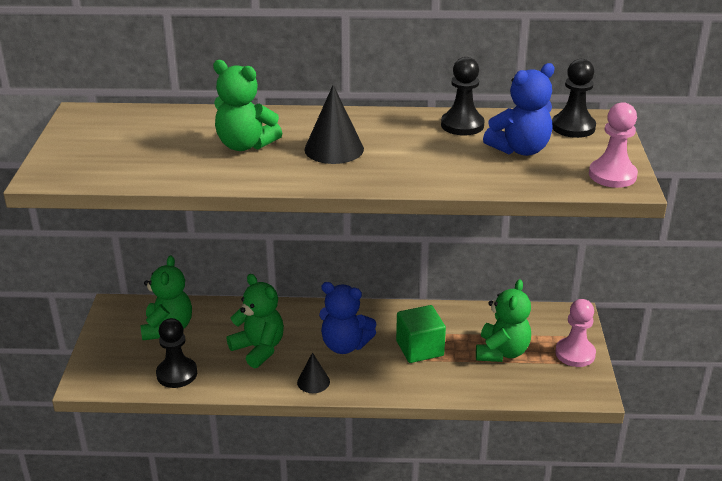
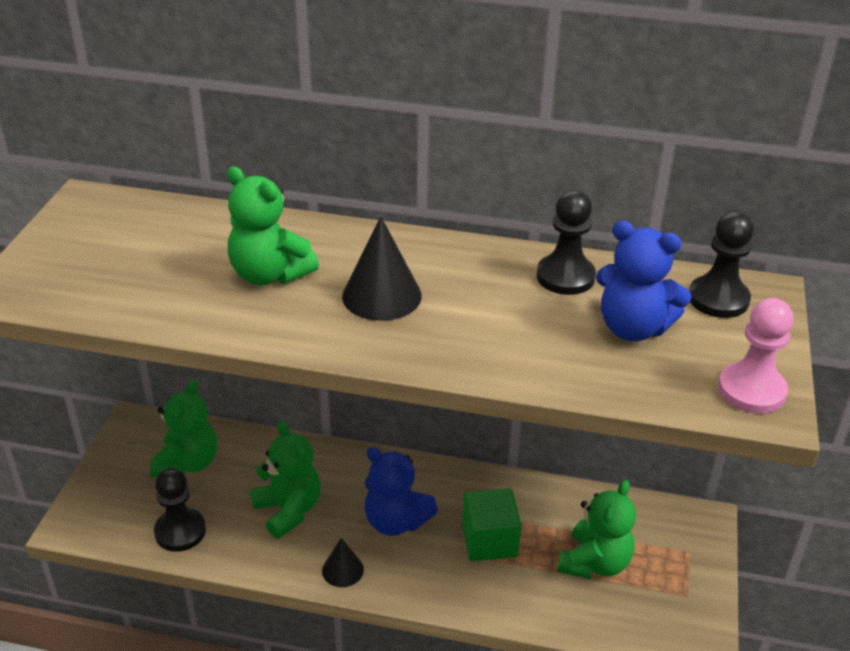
camera: 10 degrees right, 5 degrees up
blue teddy bear [483,63,555,156] -> blue teddy bear turned 45 degrees clockwise [596,221,692,341]
pink pawn [555,299,596,367] -> none

